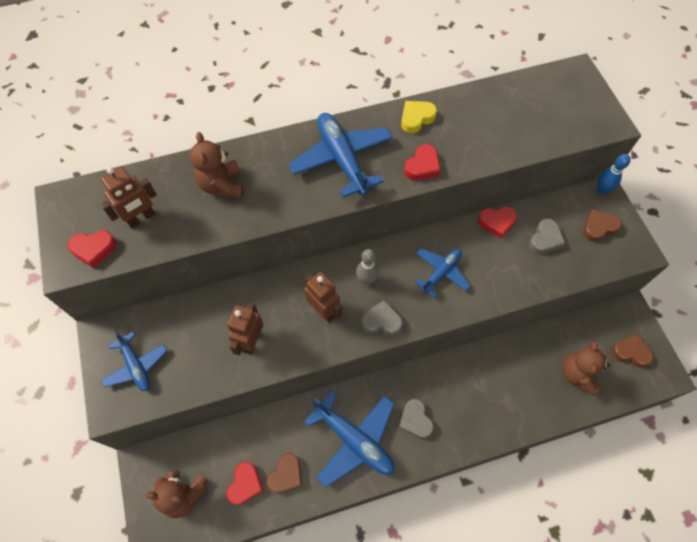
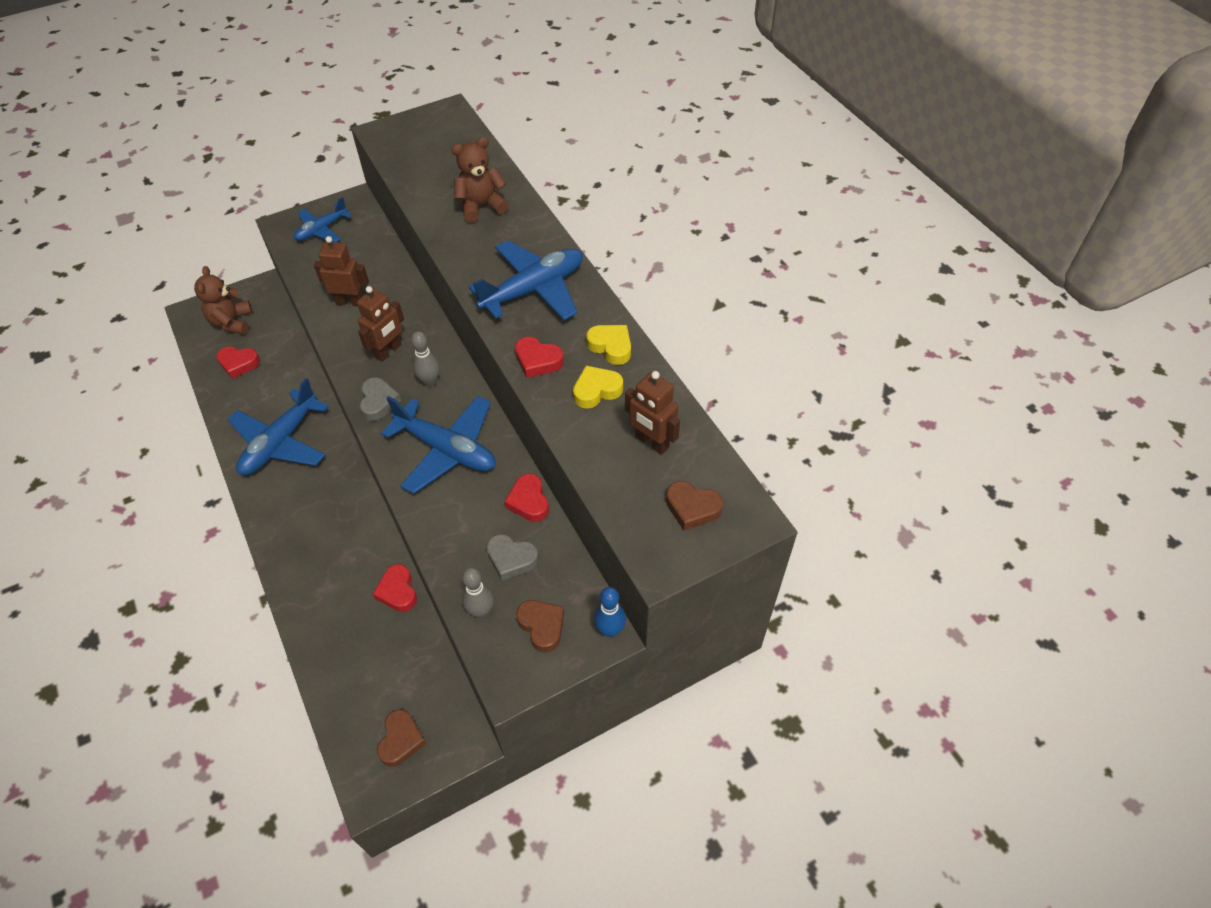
camera: 80 degrees right, 10 degrees down
red heart [67,230,117,268] -> red heart moved to [373,564,417,612]
brown robot [100,166,157,228] -> brown robot moved to [625,371,680,455]
brown heart [267,453,302,493] -> brown heart moved to [666,481,723,530]
grey heart [399,399,434,439] -> none
blue plane [414,248,471,298] -> blue plane [381,396,496,494], size x1.65
brown teddy bear [562,341,610,396] -> none
none -> grey bowling pin [462,567,494,618]
none -> yellow heart [573,366,623,409]

